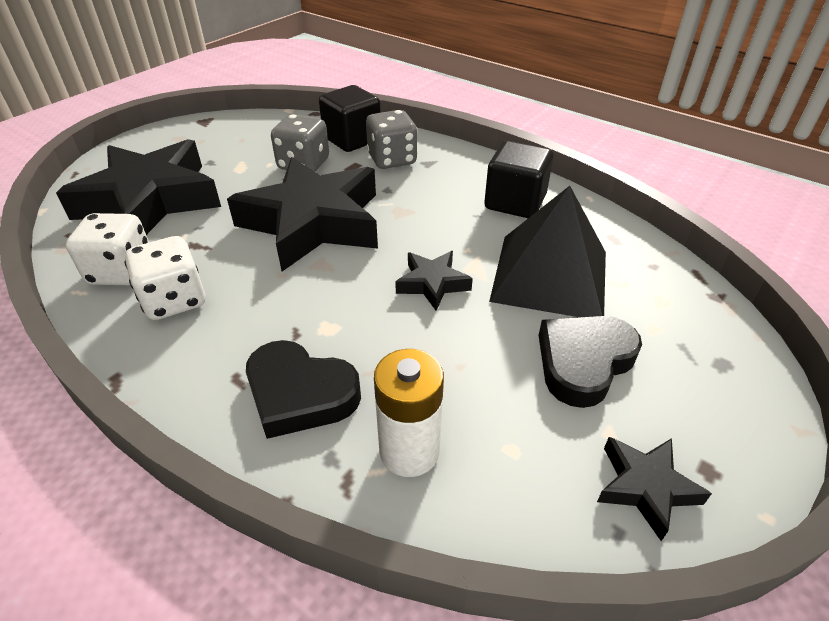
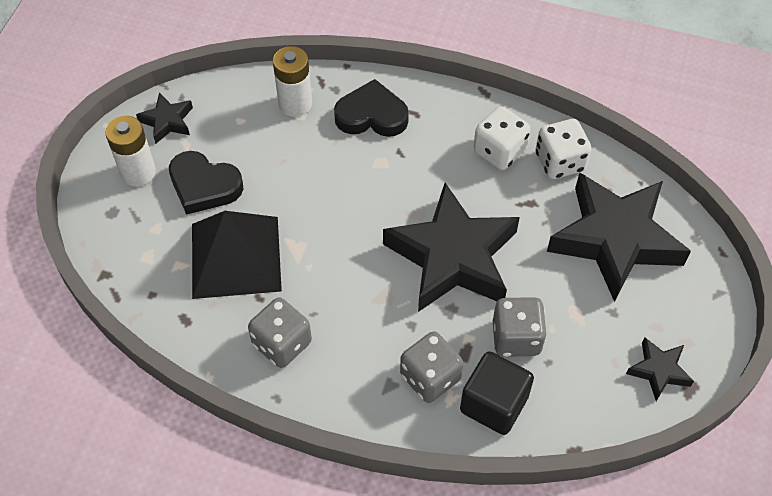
camera: 160 degrees right, 15 degrees up
black star [395,251,473,311] -> black star moved to [626,337,694,401]
black cube [484,141,553,218] -> grey dice [248,298,312,368]
black heart [539,316,642,408] -> black heart turned 90 degrees clockwise [169,151,244,215]
none -> white battery [105,116,156,186]

